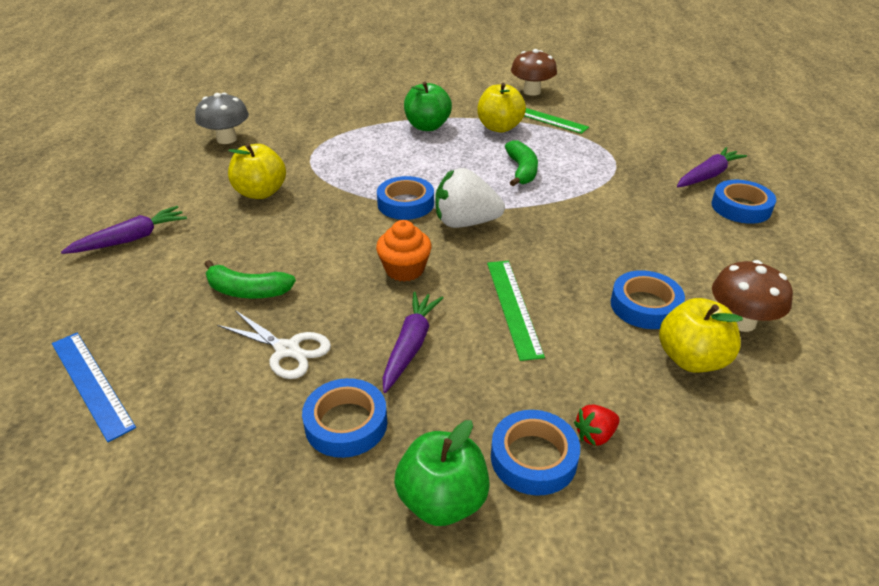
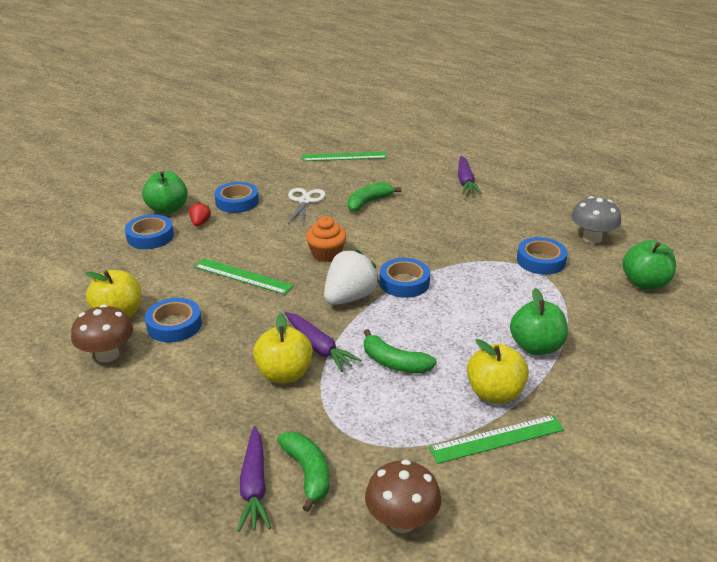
camera: 125 degrees right, 5 degrees down
blue ruler [52,333,136,442] -> green ruler [302,152,387,161]
white scissors [217,310,331,379] -> white scissors turned 120 degrees clockwise [288,188,326,226]
yellow apple [228,143,286,199] -> yellow apple moved to [253,313,313,383]
purple carrot [383,292,443,393] -> purple carrot moved to [285,312,361,372]
brown mushroom [511,49,557,96] -> brown mushroom moved to [365,460,441,533]
red strawberry [574,405,620,446] -> red strawberry moved to [189,202,211,226]
blue tape [711,180,776,224] -> blue tape moved to [517,237,568,275]
none -> green banana [277,432,329,512]
none -> green apple [622,240,676,290]

